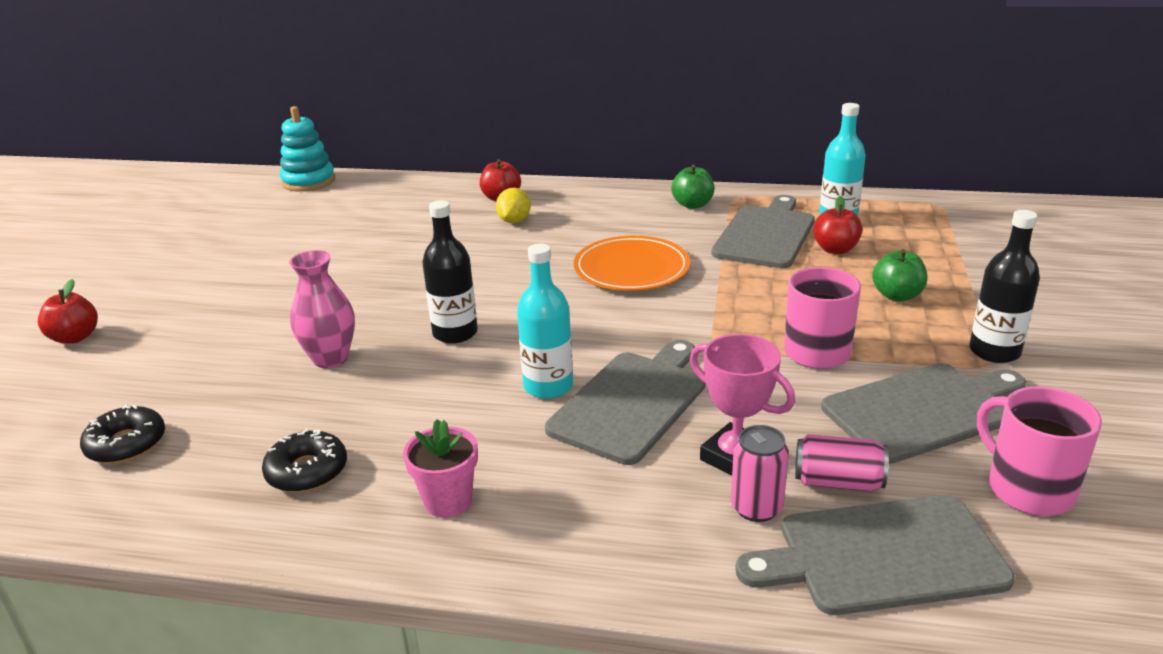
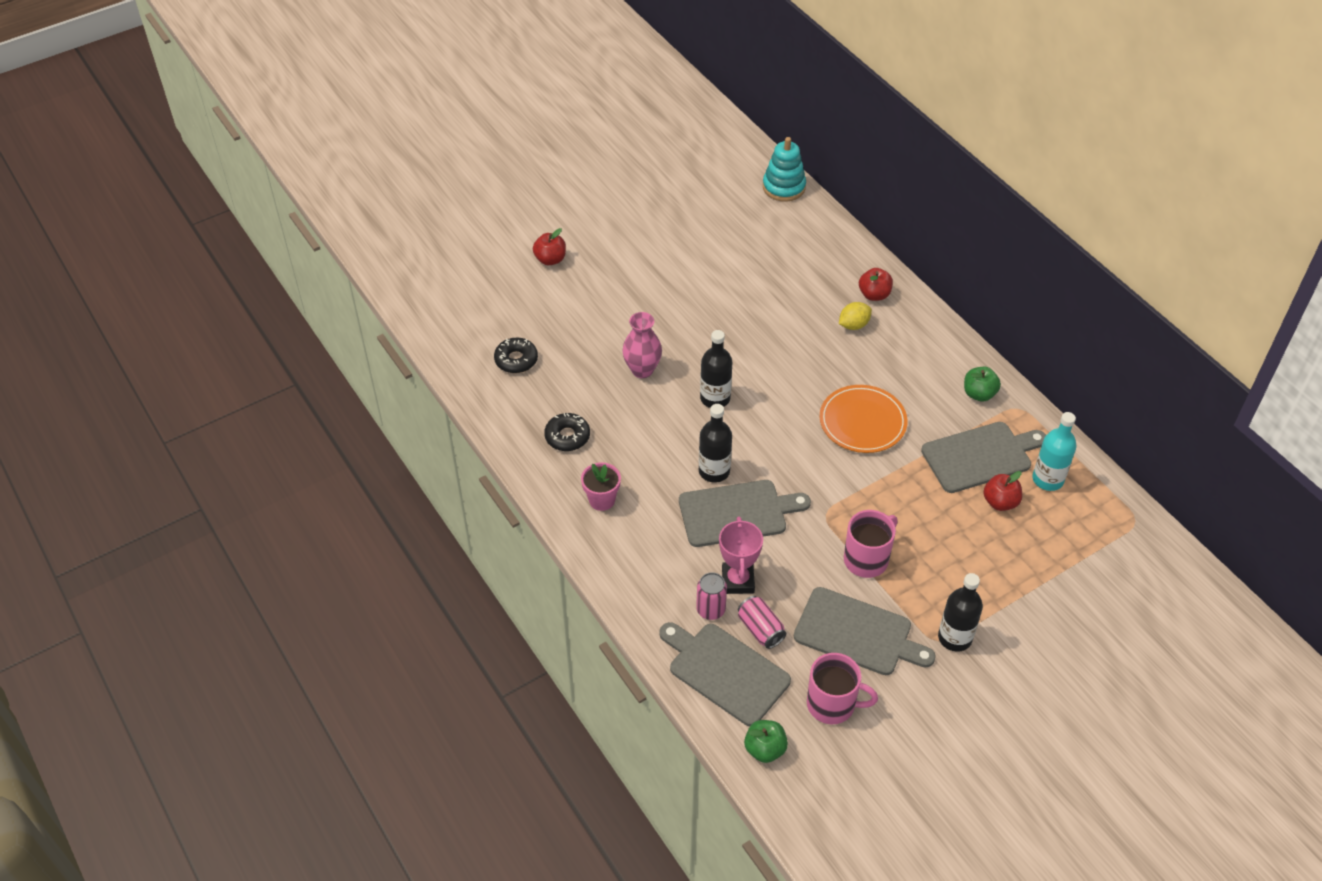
camera: 45 degrees right, 20 degrees up
turquoise bottle [517,244,573,399] -> black bottle [699,404,732,483]
green apple [872,249,927,301] -> green apple moved to [744,720,788,763]
pink mug [977,386,1102,516] -> pink mug turned 90 degrees clockwise [807,653,878,724]

